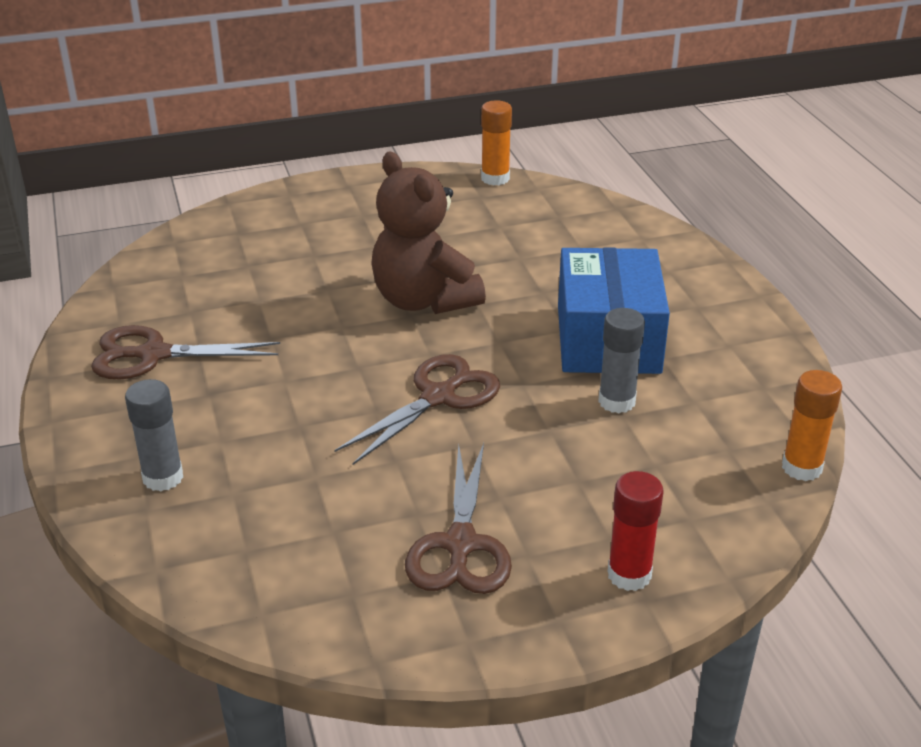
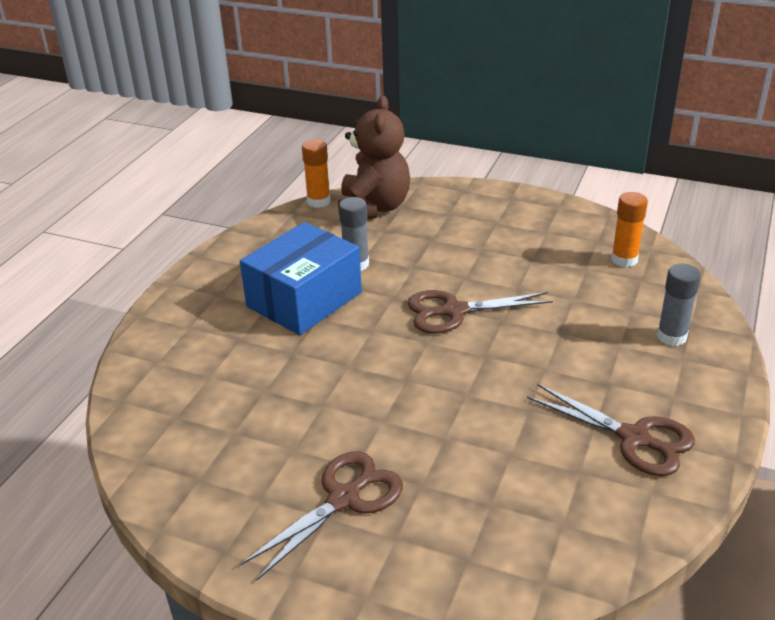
camera: 140 degrees left, 0 degrees up
brown teddy bear [371,151,486,314] -> brown teddy bear moved to [338,96,410,219]
brown scissors [405,443,512,594] -> brown scissors moved to [240,451,403,580]
orange glue stick [481,101,512,186] -> orange glue stick moved to [611,192,648,267]
red glue stick [607,471,664,591] -> none

